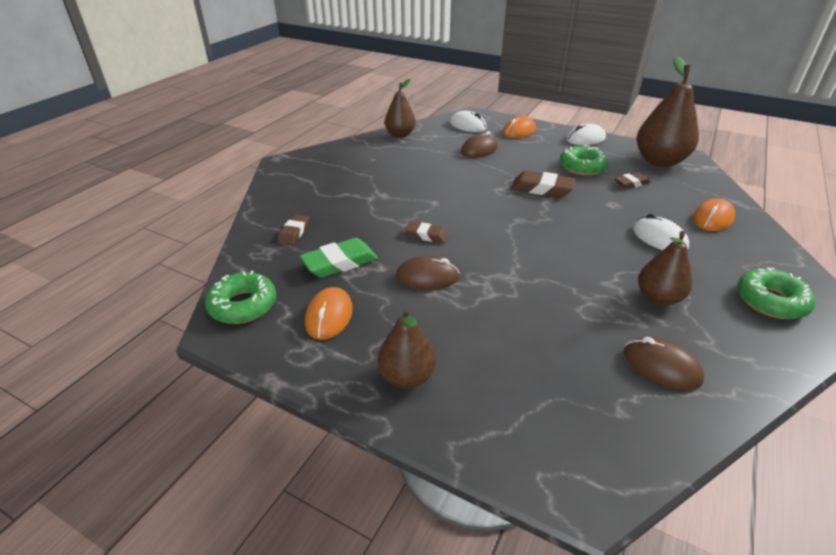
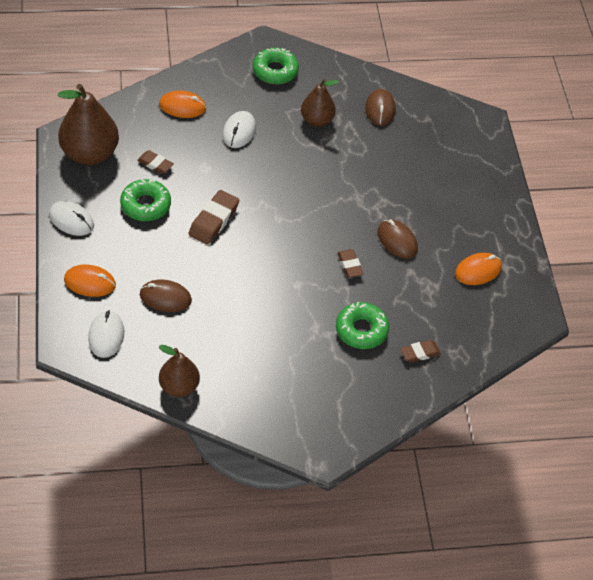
camera: 130 degrees left, 15 degrees up
green donut [205,270,276,324] -> green donut moved to [336,302,389,349]
green eraser [300,238,378,278] -> none
brown pear [378,307,436,388] -> none
brown eraser [511,171,575,197] -> brown eraser turned 45 degrees clockwise [188,190,239,245]

